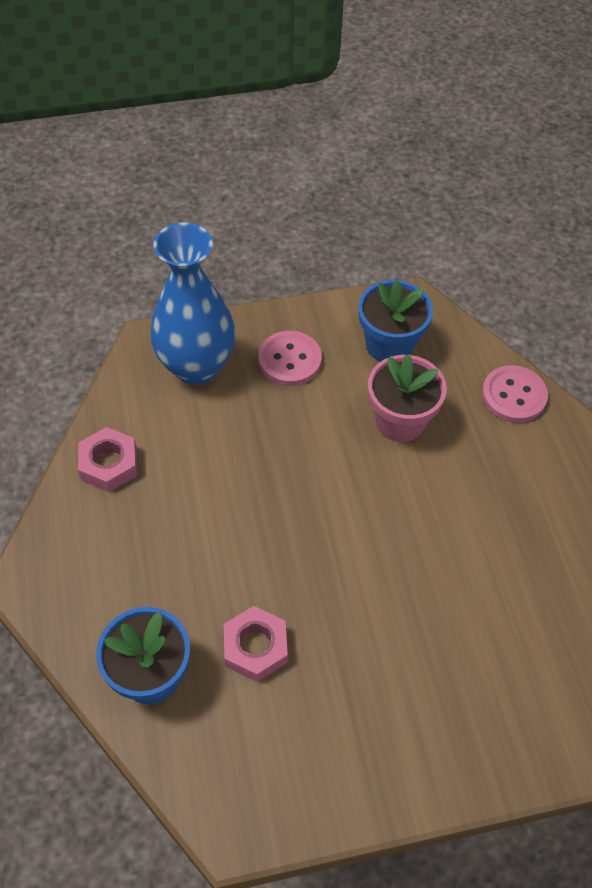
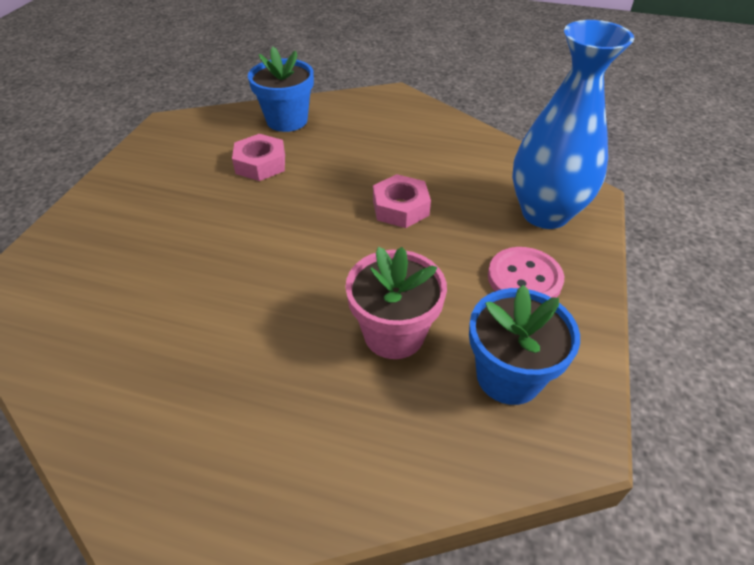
camera: 120 degrees right, 10 degrees down
pink nut [78,427,138,492] -> pink nut moved to [373,174,431,228]
pink button [482,365,548,423] -> none

